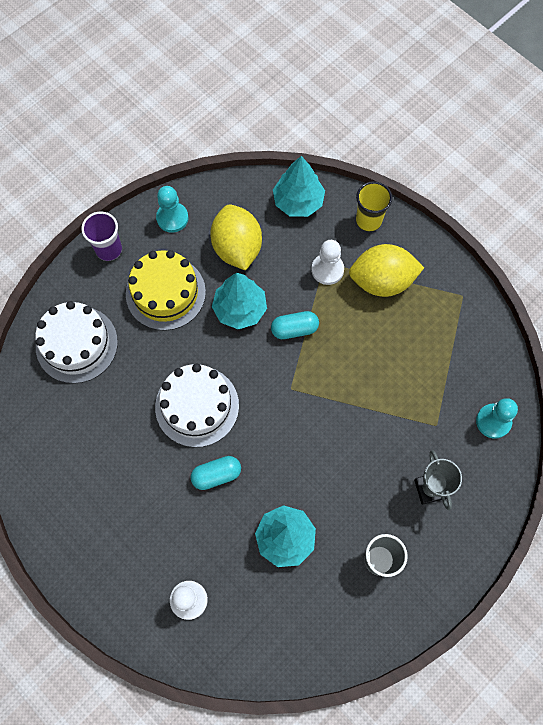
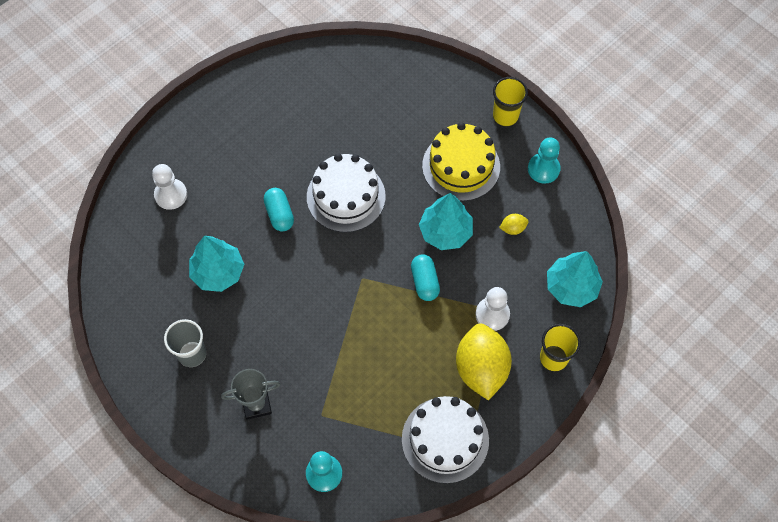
camera: 90 degrees right, 5 degrees down
white cake [35,301,118,384] -> white cake moved to [402,396,489,484]
purple cup [81,212,122,261] -> yellow cup [493,77,528,126]
yellow lemon [210,204,262,271] -> yellow lemon [499,214,529,235], size x0.41

